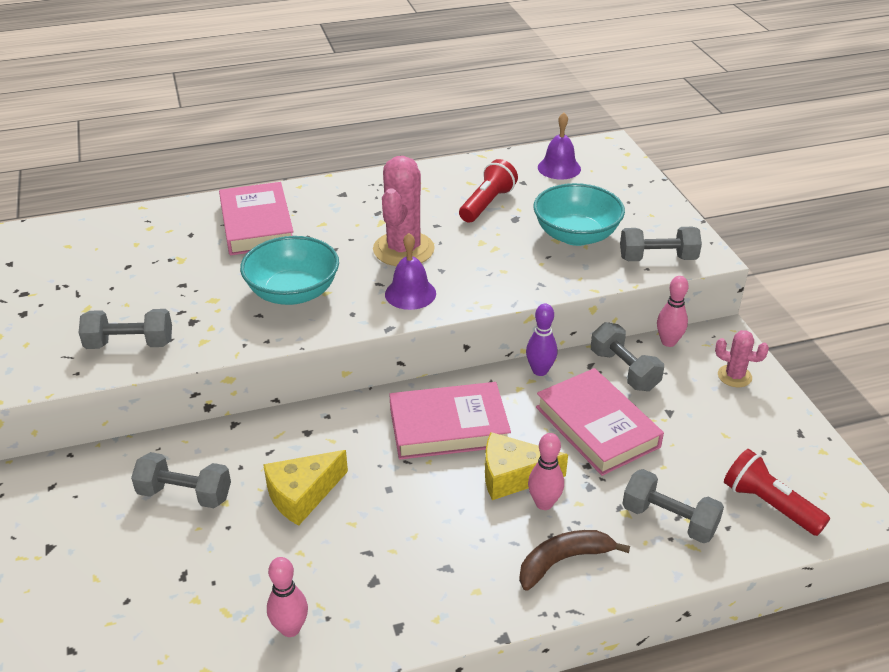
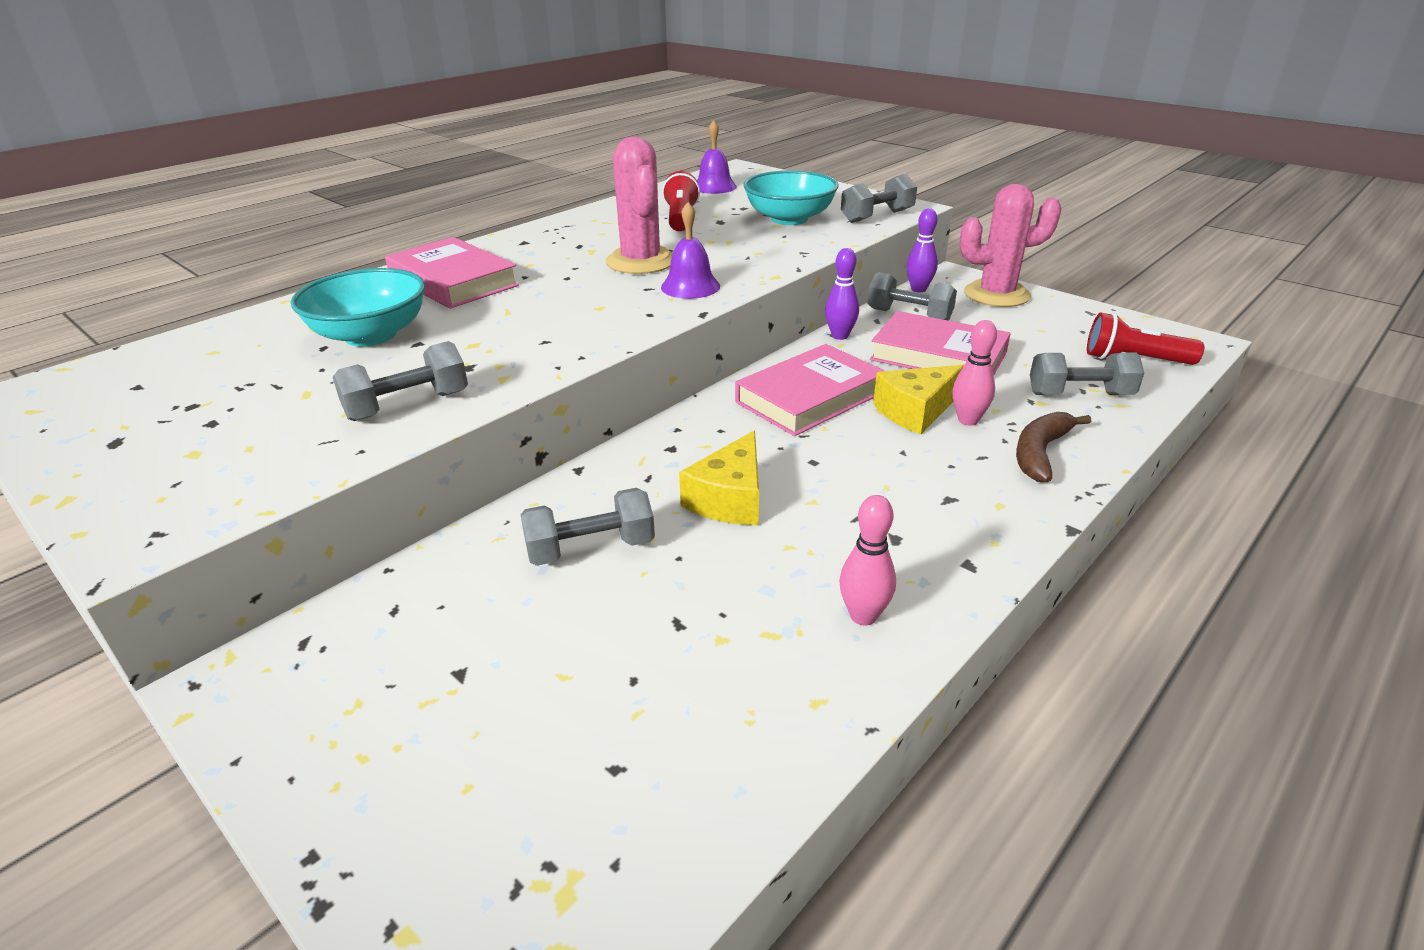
camera: 30 degrees left, 5 degrees down
turquoise bowl [240,236,339,305] -> turquoise bowl moved to [291,268,425,347]
pink bowling pin [657,276,689,347] -> purple bowling pin [906,208,938,292]
pink cactus [715,330,769,387] -> pink cactus [959,184,1062,307], size x1.94

